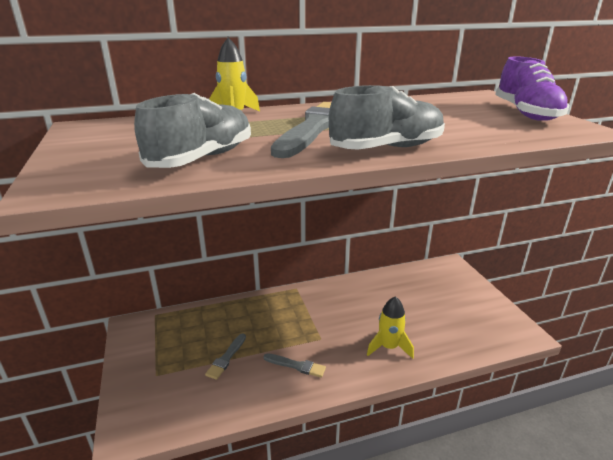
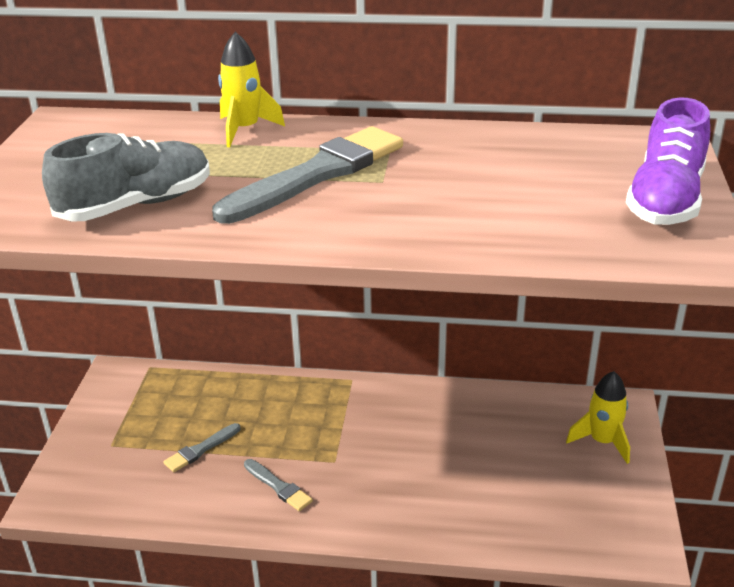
camera: 25 degrees right, 5 degrees up
grey shoe [329,85,445,150] -> none
yellow rocket [367,296,414,359] -> yellow rocket moved to [566,371,630,464]

